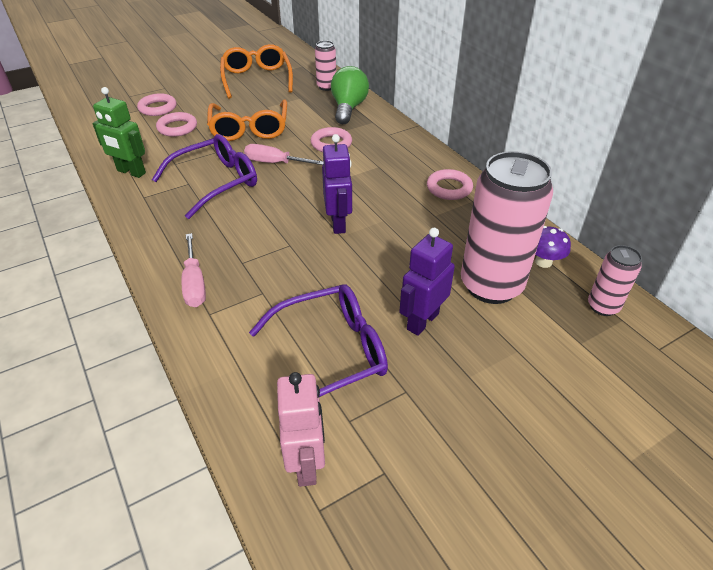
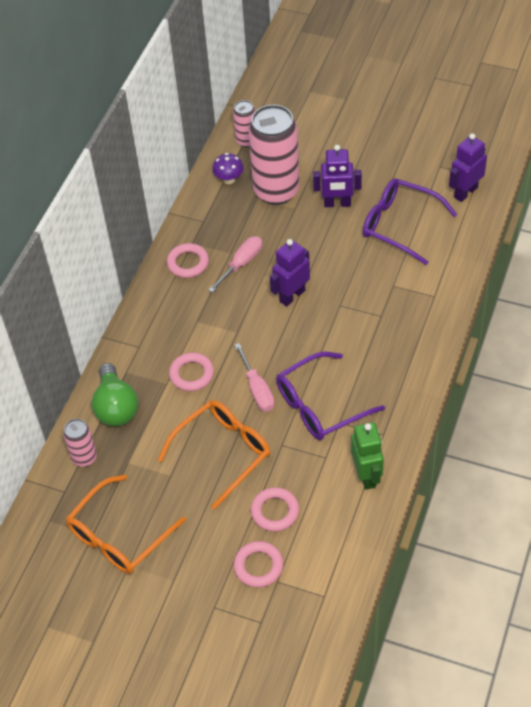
camera: 125 degrees left, 10 degrees up
purple glasses [152,134,257,219] -> purple glasses turned 45 degrees counterclockwise [276,352,385,440]
pink screwdriver [181,233,206,307] -> pink screwdriver moved to [208,236,262,293]
pink robot [277,372,325,487] -> purple robot [449,133,487,202]
green light bulb [331,66,369,124] -> green light bulb turned 75 degrees counterclockwise [92,363,138,426]

